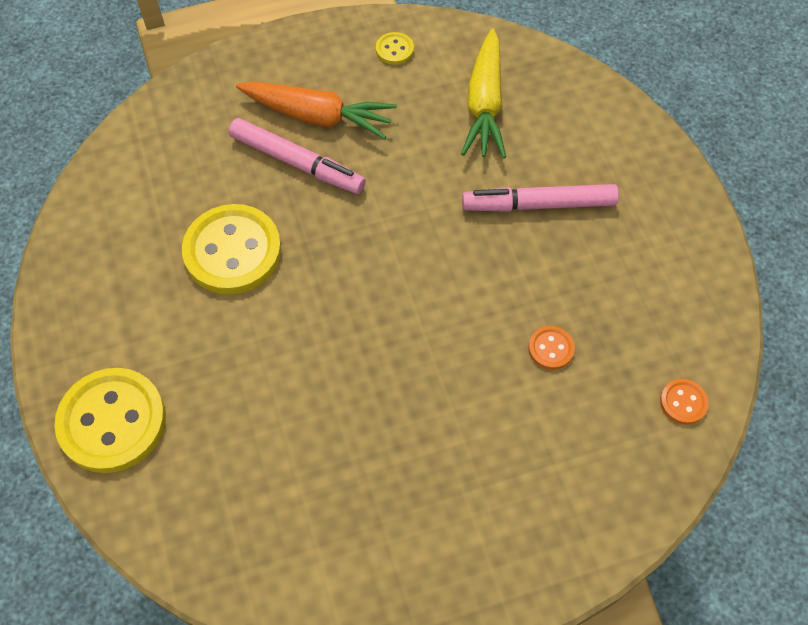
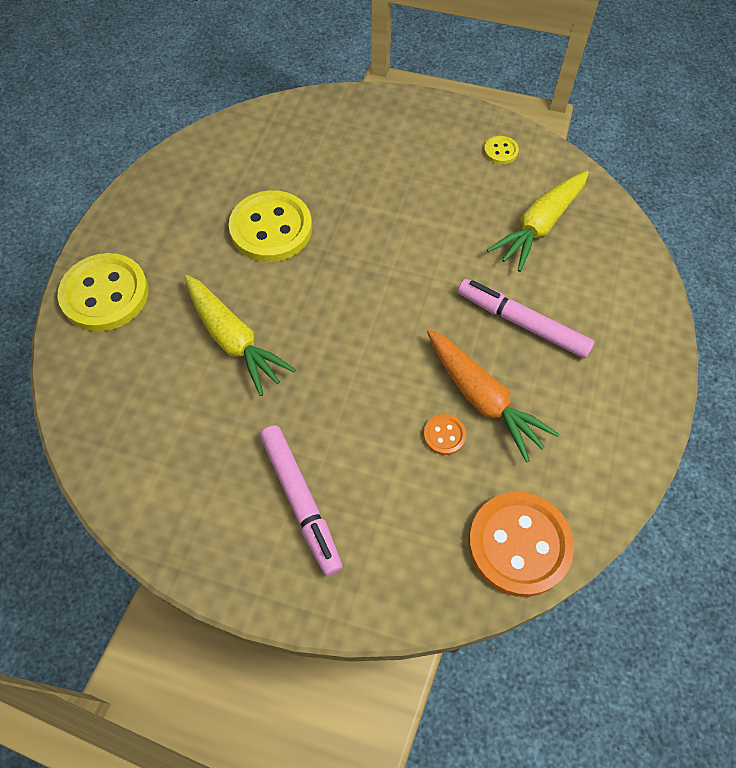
camera: 35 degrees right, 0 degrees up
pink marker [229,118,366,194] -> pink marker moved to [260,425,343,576]
orange carrot [236,81,397,139] -> orange carrot moved to [427,329,560,462]
orange button [660,379,709,425] -> orange button [468,492,574,597], size x2.26
none -> yellow carrot [185,275,296,396]

